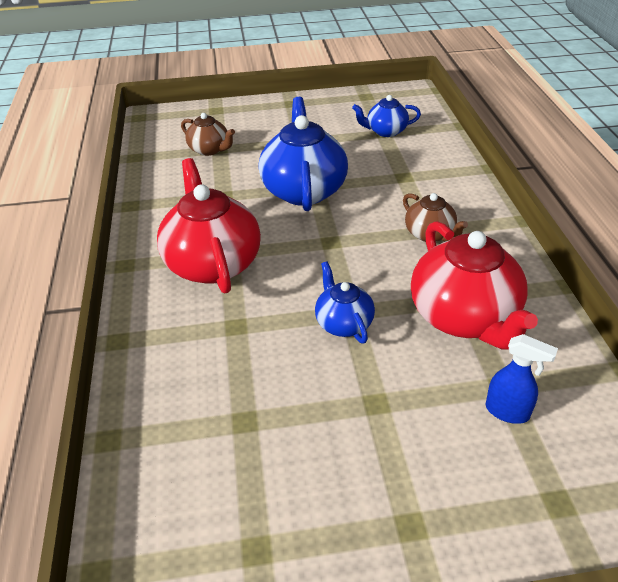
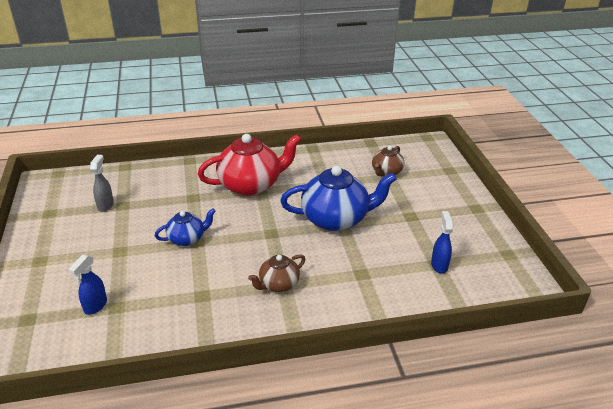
camera: 85 degrees right, 5 degrees down
blue teapot [352,95,421,137] -> blue spray bottle [431,211,453,274]
red teapot [411,221,538,349] -> none
none -> grey spray bottle [90,155,114,212]

